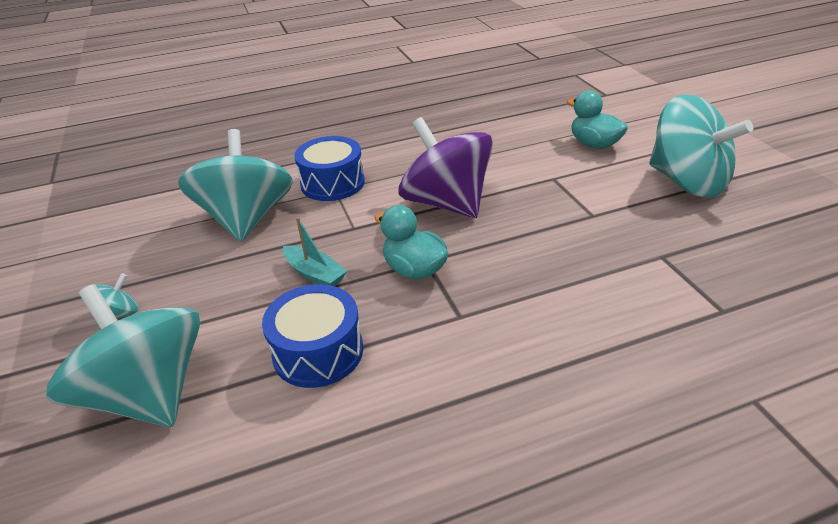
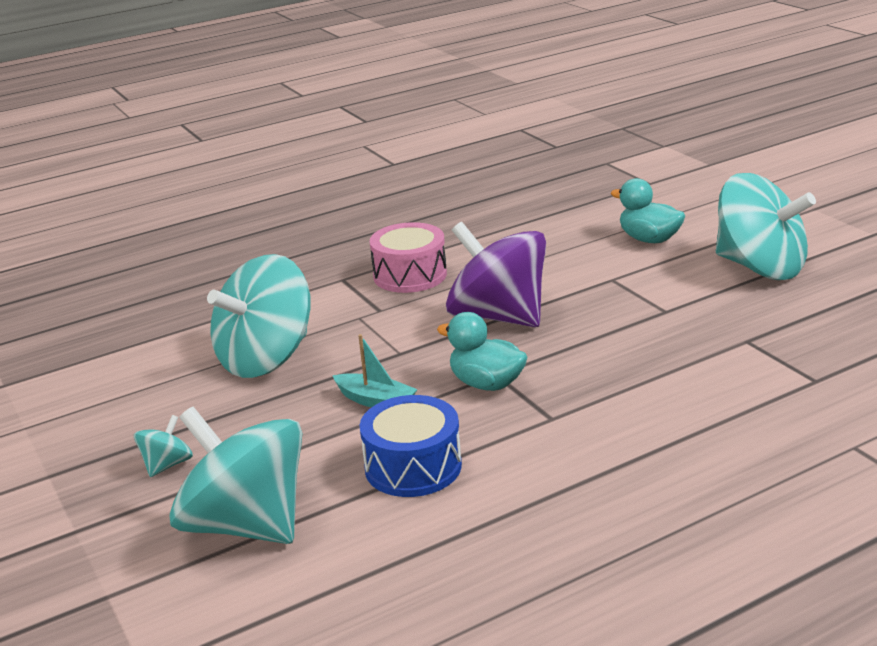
camera: 10 degrees left, 10 degrees down
turquoise spinning top [178,129,293,242] -> turquoise spinning top turned 120 degrees counterclockwise [207,254,310,378]
blue drum [294,136,365,201] -> none
none -> pink drum [370,222,447,293]

